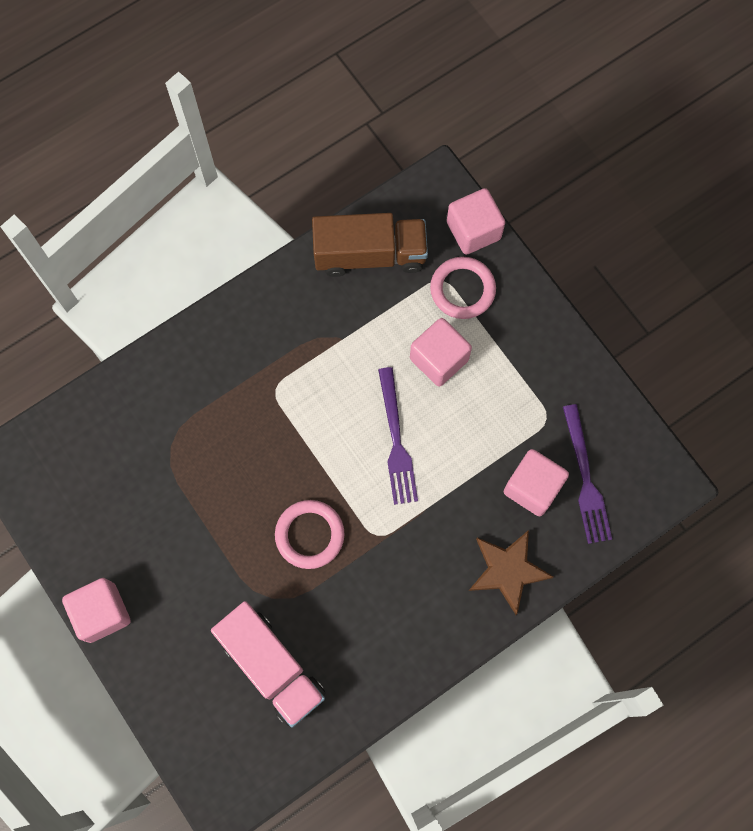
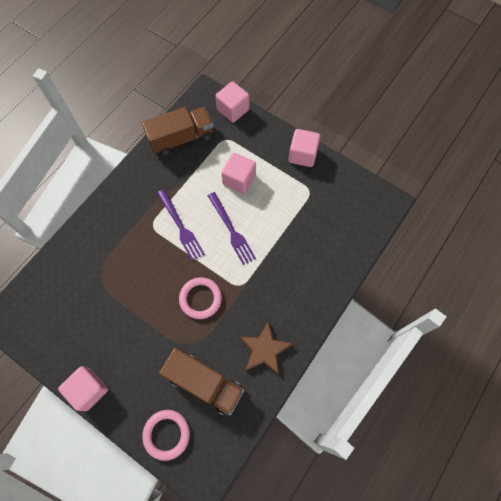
camera: 20 degrees left, 5 degrees down
pink truck [211,601,325,727] -> brown truck [159,348,244,416]
pink ring [430,257,496,319] -> pink ring moved to [142,410,190,461]
brown star [469,530,553,615] -> brown star moved to [239,321,292,375]
pink cube [504,449,569,516] -> pink cube moved to [288,129,320,167]
purple fork [563,404,612,544] -> purple fork moved to [157,189,205,261]

